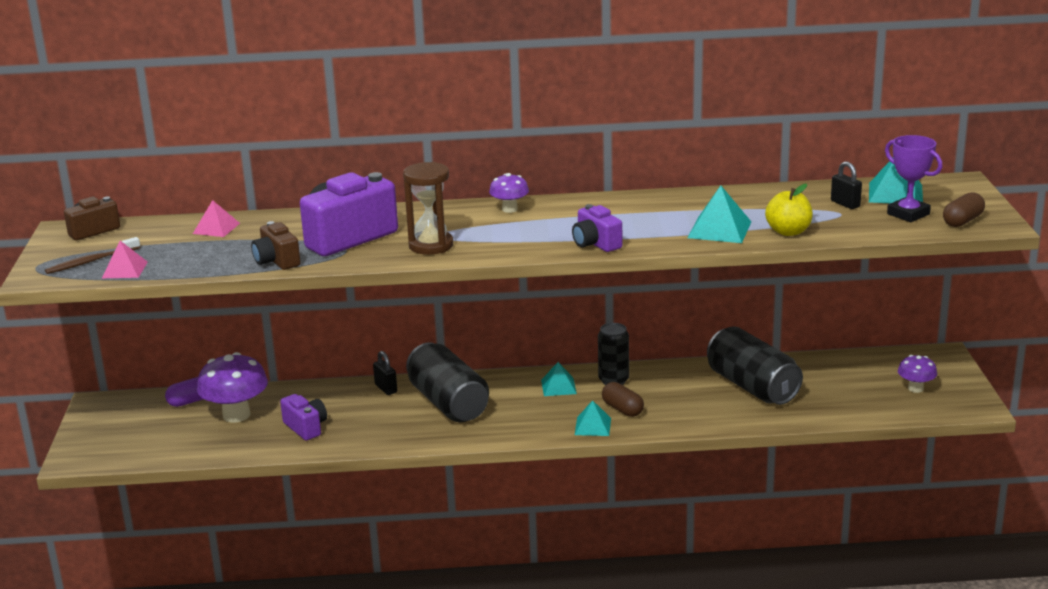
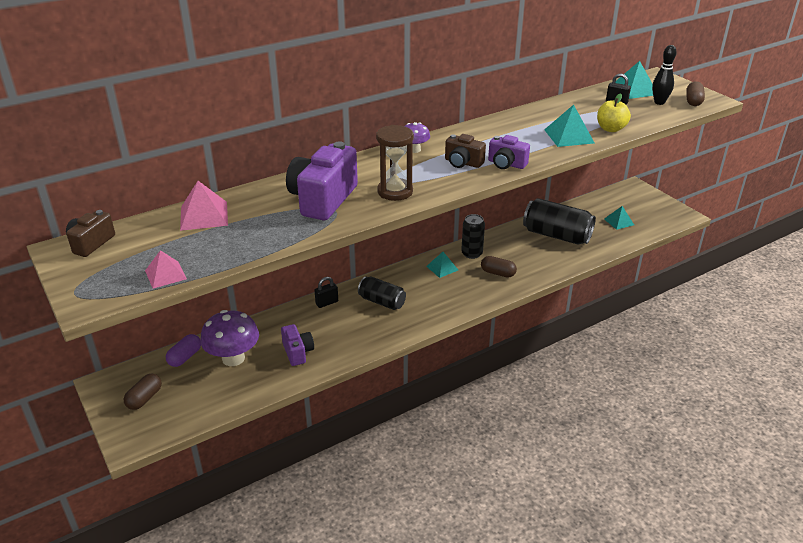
camera: 30 degrees left, 10 degrees up
brown toothbrush [45,237,140,274] -> none
pink pyramid [193,200,240,237] -> pink pyramid [180,181,228,231], size x1.51
brown camera [251,221,301,270] -> brown camera moved to [445,134,486,168]
purple camera [280,394,327,440] -> purple camera turned 45 degrees clockwise [281,324,314,366]
black padlock [373,351,397,395] -> black padlock turned 60 degrees counterclockwise [314,277,338,308]
black can [406,342,489,422] -> black can [358,277,406,310], size x0.61
turquoise pyramid [575,400,611,436] -> turquoise pyramid moved to [604,206,634,230]
purple trophy [885,135,942,222] -> black bowling pin [652,45,677,105]
purple mushroom [898,355,937,393] -> none
none -> brown capsule [124,373,162,410]

